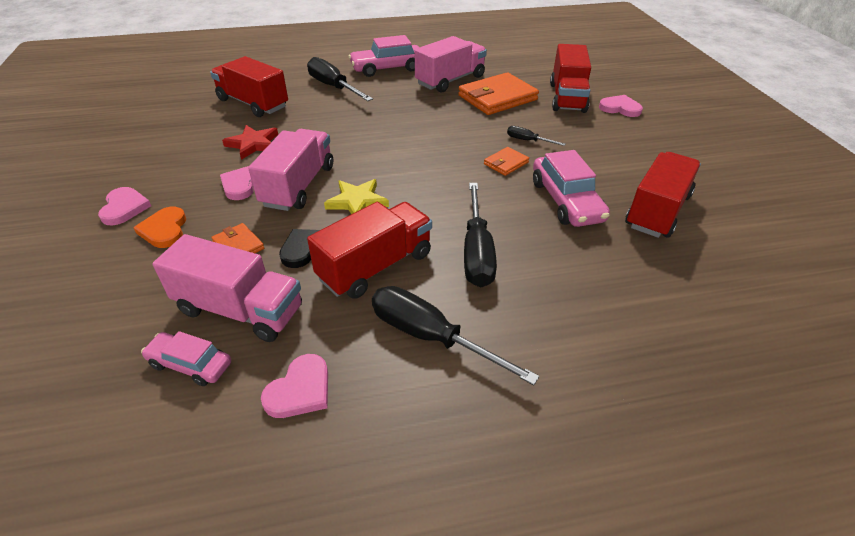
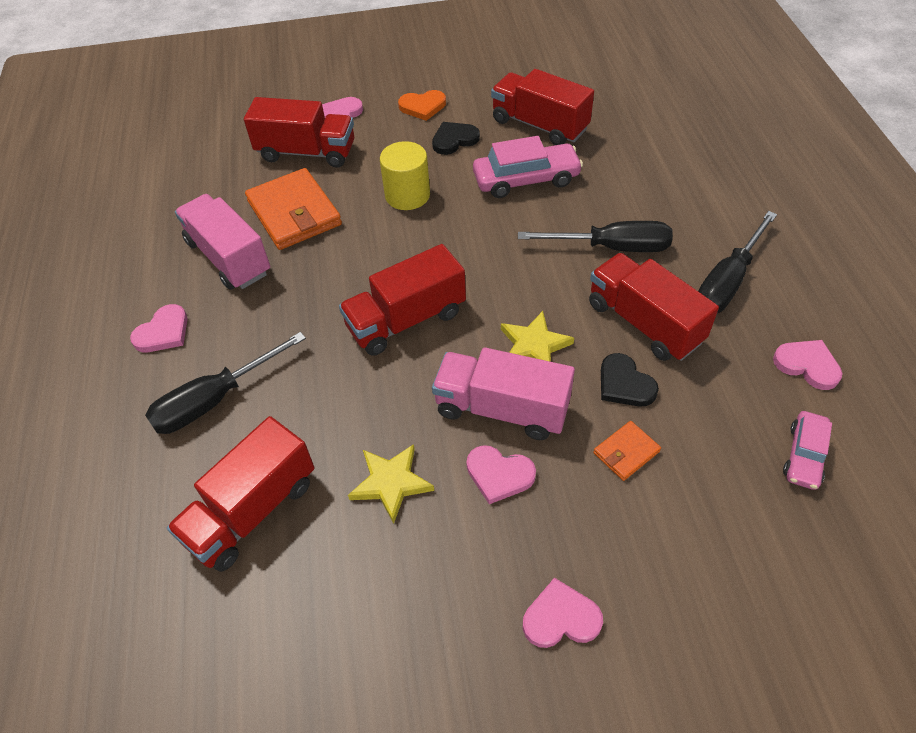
camera: 85 degrees left, 10 degrees up
orange heart [134,207,186,248] -> orange heart moved to [398,90,446,121]
pink truck [153,234,302,342] -> none
red star [222,125,278,160] -> yellow star [348,444,434,524]
pink car [349,35,419,77] -> pink heart [130,304,188,352]
orange wallet [484,147,529,176] -> none
black screwdriver [507,126,565,146] -> yellow cylinder [380,141,430,210]
none -> red truck [339,244,466,356]
none -> black heart [432,122,480,155]

